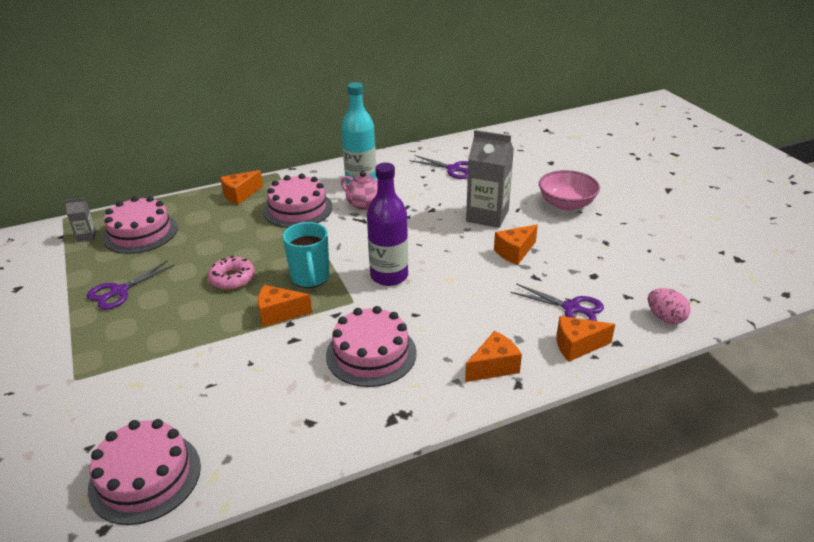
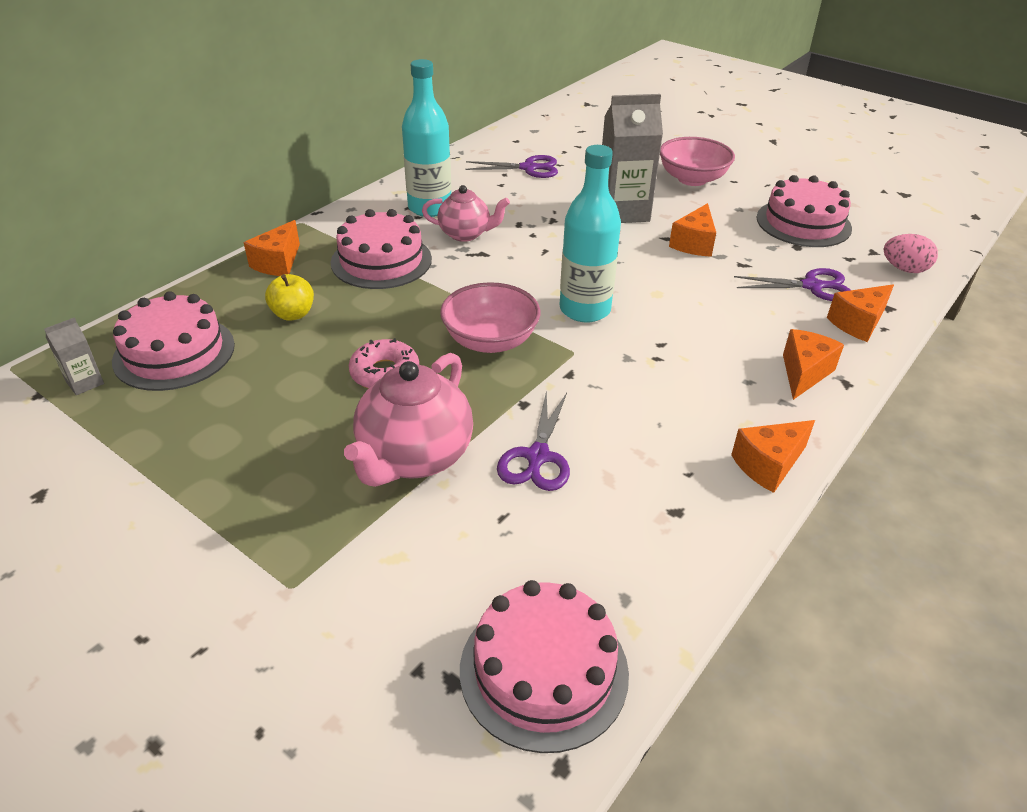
camera: 30 degrees left, 5 degrees up
purple scissors [87,261,175,310] -> purple scissors moved to [497,390,570,491]
orange cheese [258,285,312,327] -> orange cheese moved to [731,420,815,493]
turquoise mug [283,222,330,288] -> pink bowl [440,282,541,353]
pink cake [326,306,417,387] -> pink cake moved to [757,175,852,247]
purple bottle [367,163,408,286] -> turquoise bottle [560,145,621,322]
none -> yellow apple [265,274,314,321]
none -> pink teapot [344,353,473,487]

